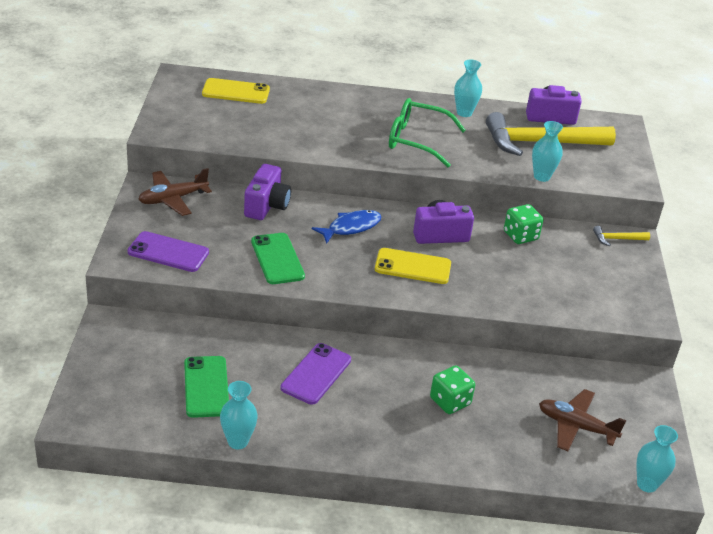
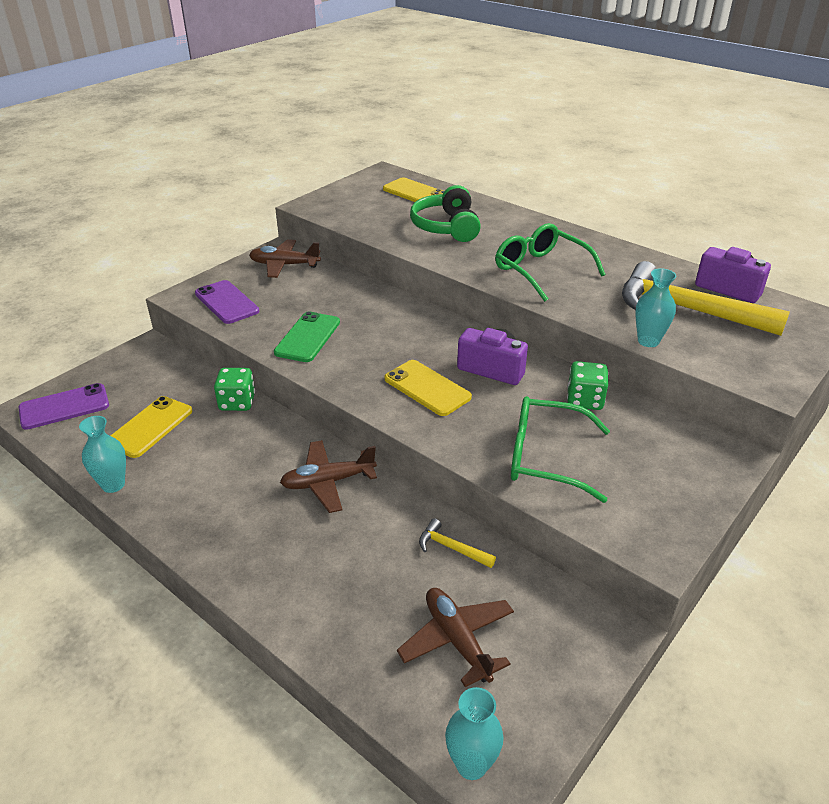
camera: 40 degrees right, 0 degrees up
green phone [184,356,229,418] -> yellow phone [111,396,192,458]
purple camera [244,164,291,220] -> none
purple phone [281,343,351,405] -> purple phone moved to [19,383,109,430]
blue fish [312,210,382,244] -> none
green dice [430,365,475,414] -> green dice moved to [214,368,255,411]
turquoise vase [454,59,482,117] -> none
yellow hammer [593,226,650,246] -> yellow hammer moved to [419,518,496,568]
none -> brown plane [280,440,377,513]
none -> green headphones [410,185,481,242]
none -> green glasses [511,396,610,503]

